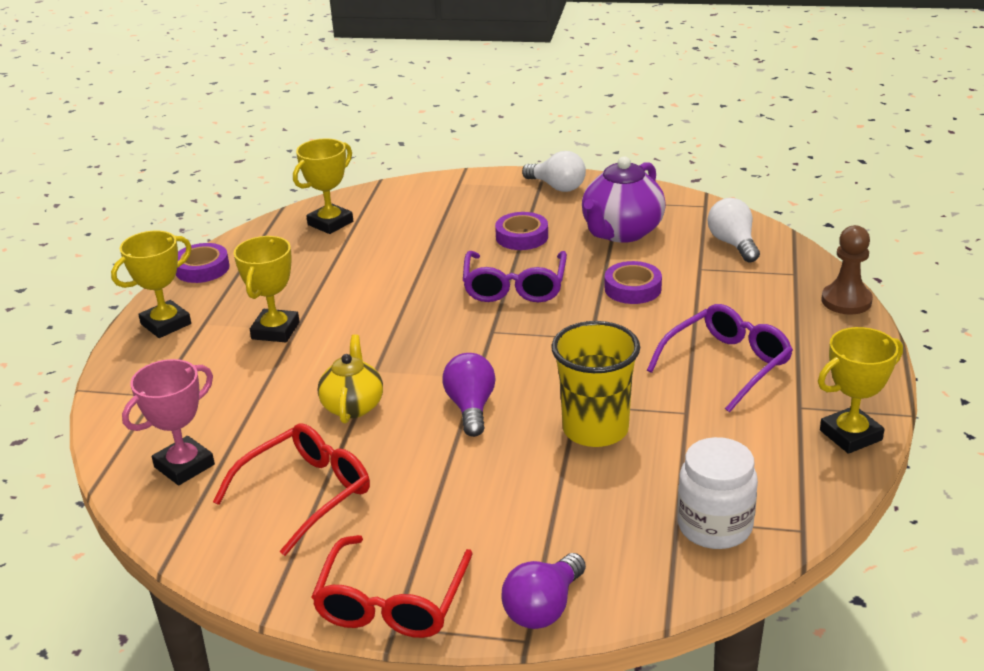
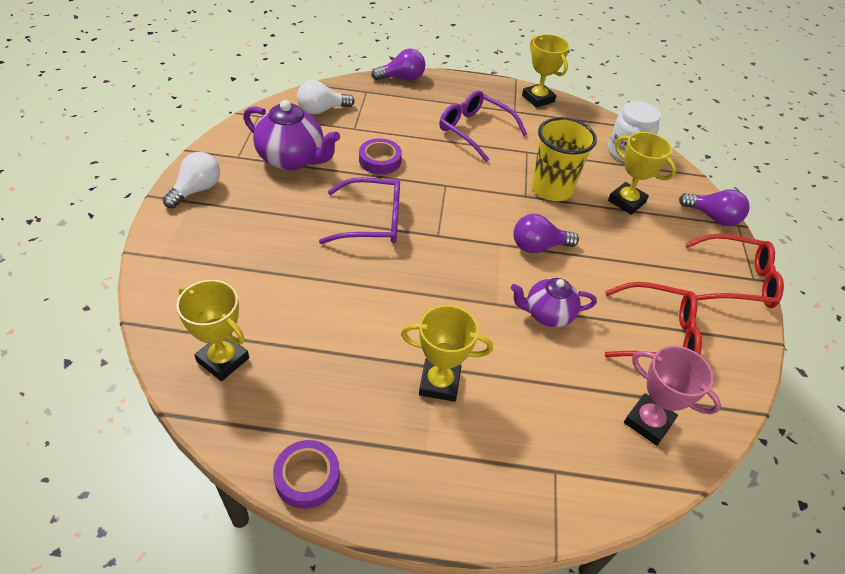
camera: 100 degrees left, 15 degrees up
yellow trophy [111,230,191,338] -> yellow trophy moved to [608,132,676,215]
red glasses [213,423,370,556] -> red glasses turned 150 degrees clockwise [605,282,702,357]
yellow teapot [318,335,383,424] -> purple teapot [510,278,597,327]
purple tape [495,212,548,250] -> none
brown pawn [822,225,873,315] -> purple light bulb [371,49,425,81]

